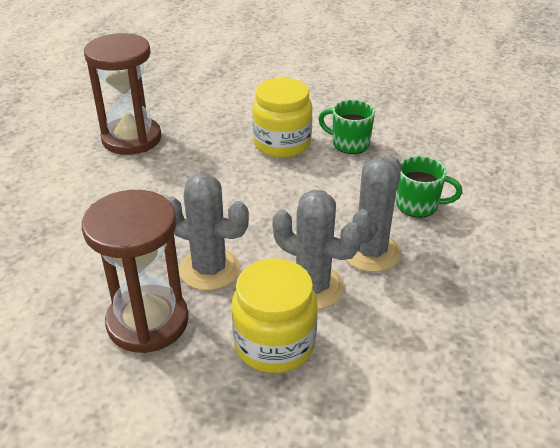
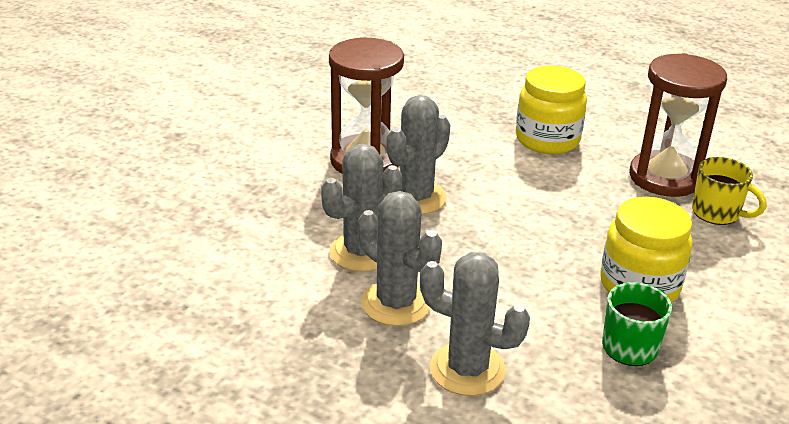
camera: 105 degrees right, 5 degrees down
yellow jar [232,258,318,373] -> yellow jar moved to [516,65,587,154]
green mug [396,156,462,218] -> grey cactus [420,252,530,396]
none -> yellow mug [692,157,767,225]

